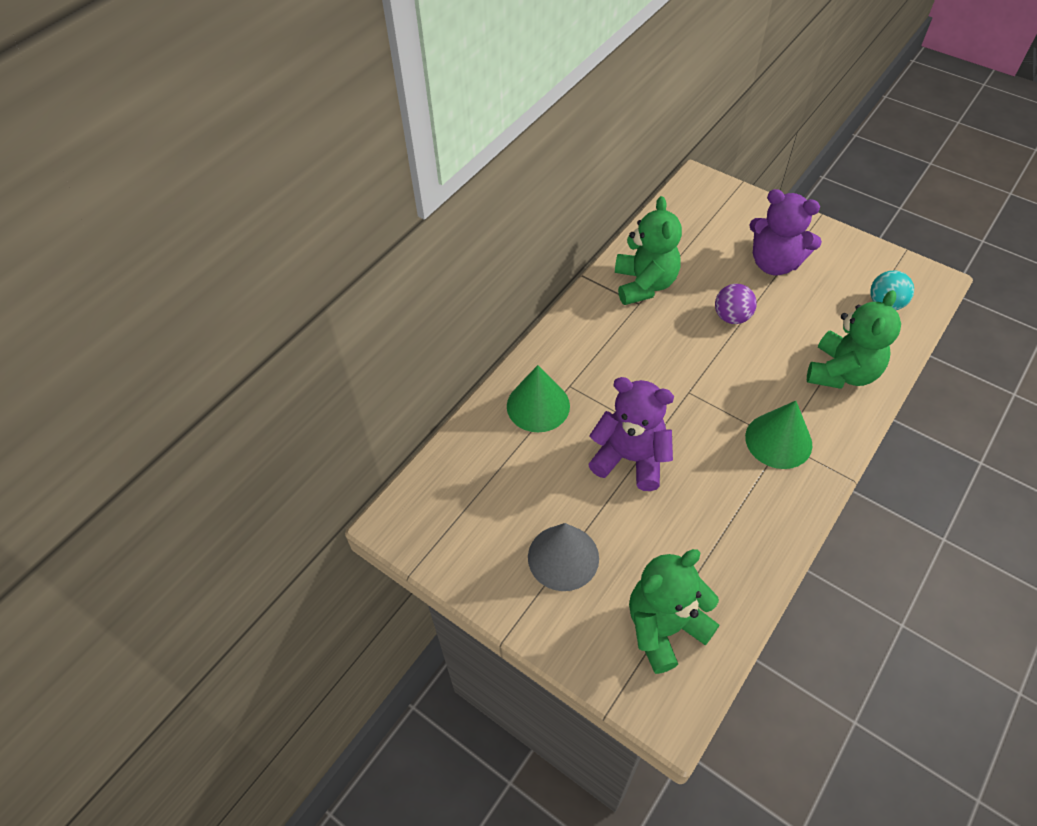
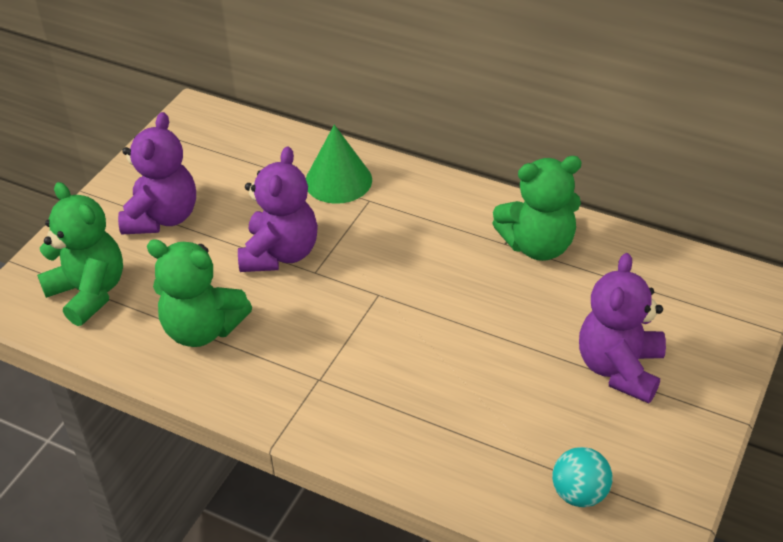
camera: 80 degrees right, 10 degrees down
grey cone [528,523,599,591] -> purple teddy bear [118,112,196,235]
purple ball [715,284,757,324] -> none
green cone [745,401,812,469] -> none
green teddy bear [807,290,901,389] -> green teddy bear moved to [147,239,252,347]

